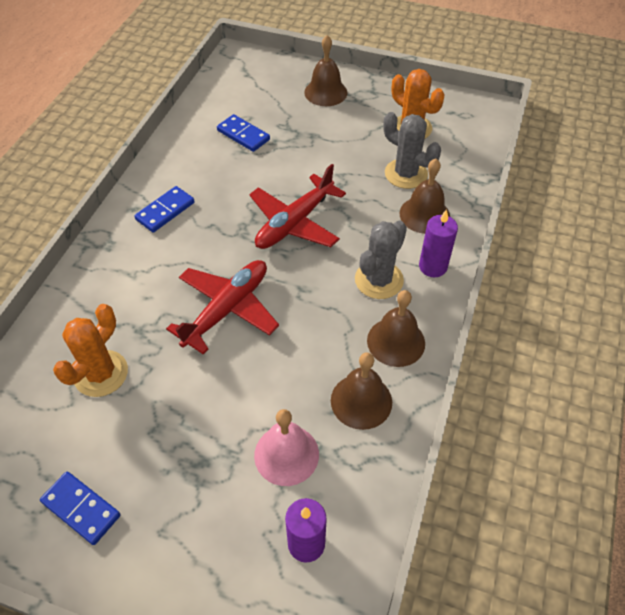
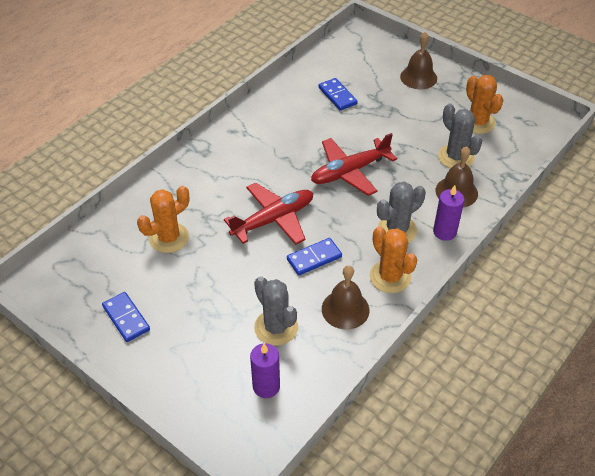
camera: 20 degrees right, 5 degrees down
blue domino [134,186,195,233] -> blue domino moved to [287,238,342,275]
pink bell [254,409,319,486] -> grey cactus [254,276,298,346]
brown bell [367,290,425,367] -> orange cactus [370,227,417,293]

